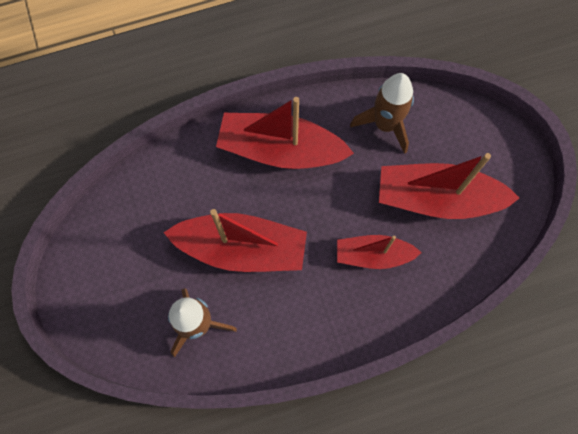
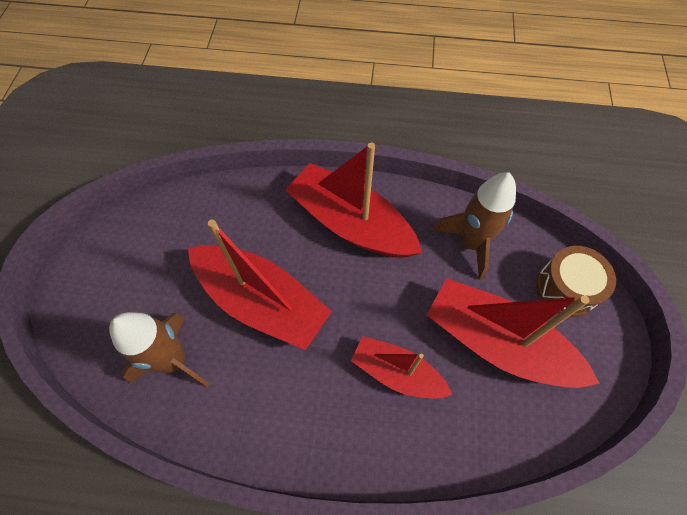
camera: 25 degrees right, 10 degrees down
none -> brown drum [536,246,616,317]

